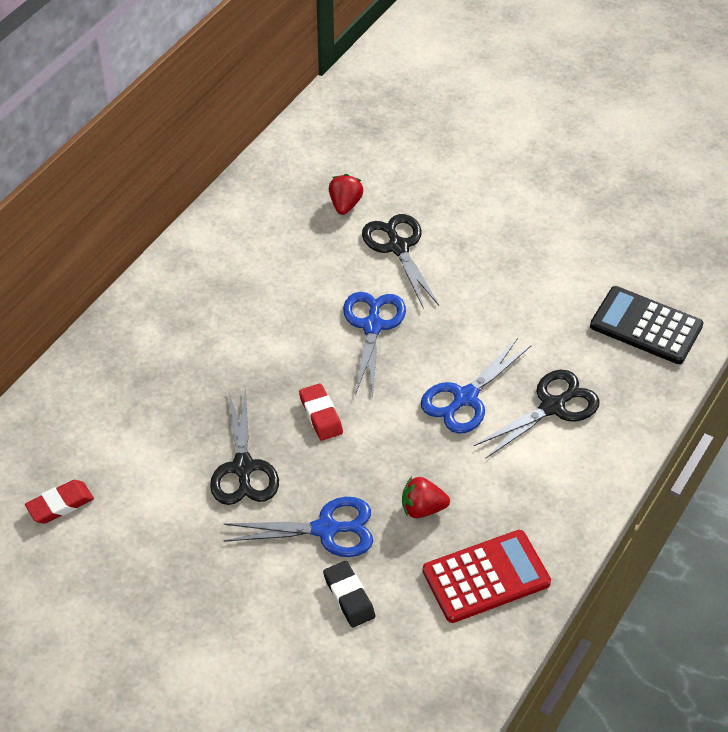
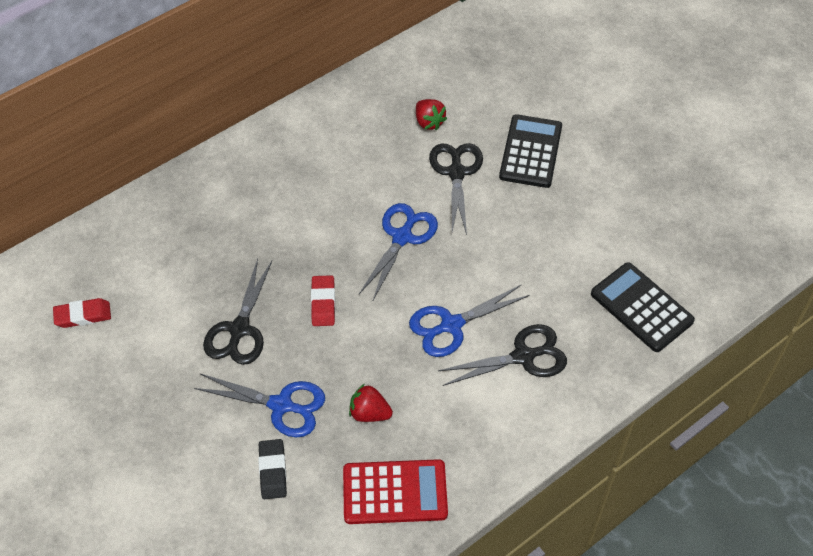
camera: 20 degrees right, 5 degrees up
red strawberry [329,174,363,215] -> red strawberry turned 120 degrees clockwise [416,99,447,130]
none -> black calculator [499,114,562,188]

